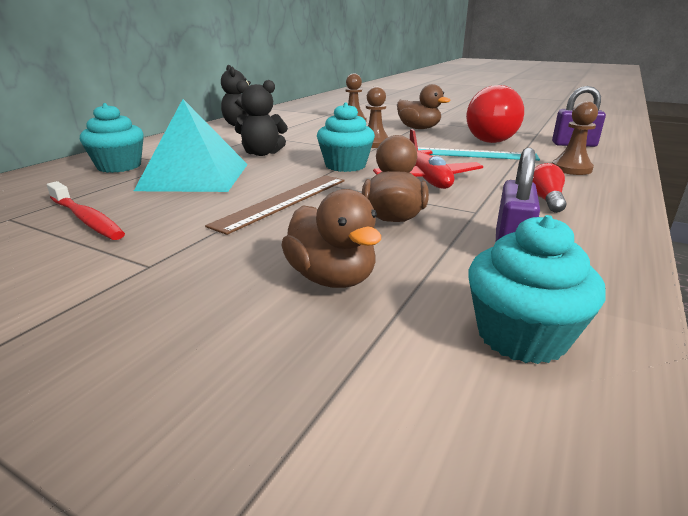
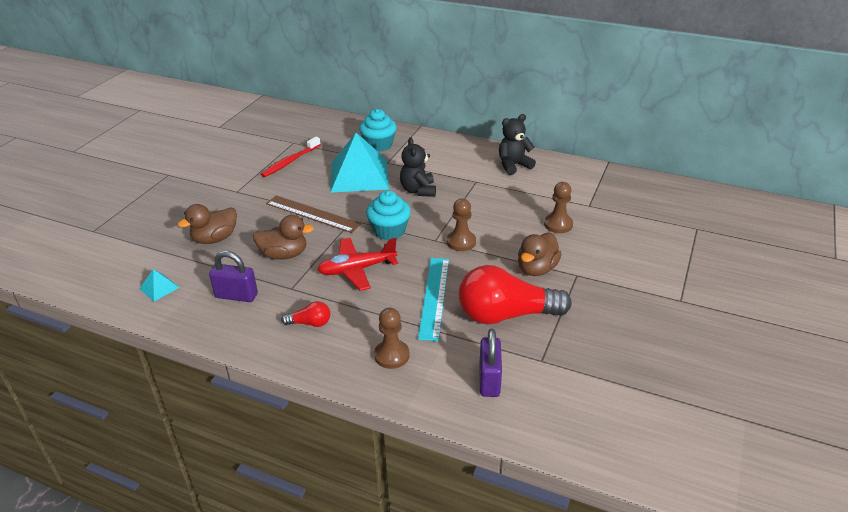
camera: 85 degrees right, 10 degrees up
turquoise cupcake [468,215,606,364] -> turquoise pyramid [139,269,179,301]

